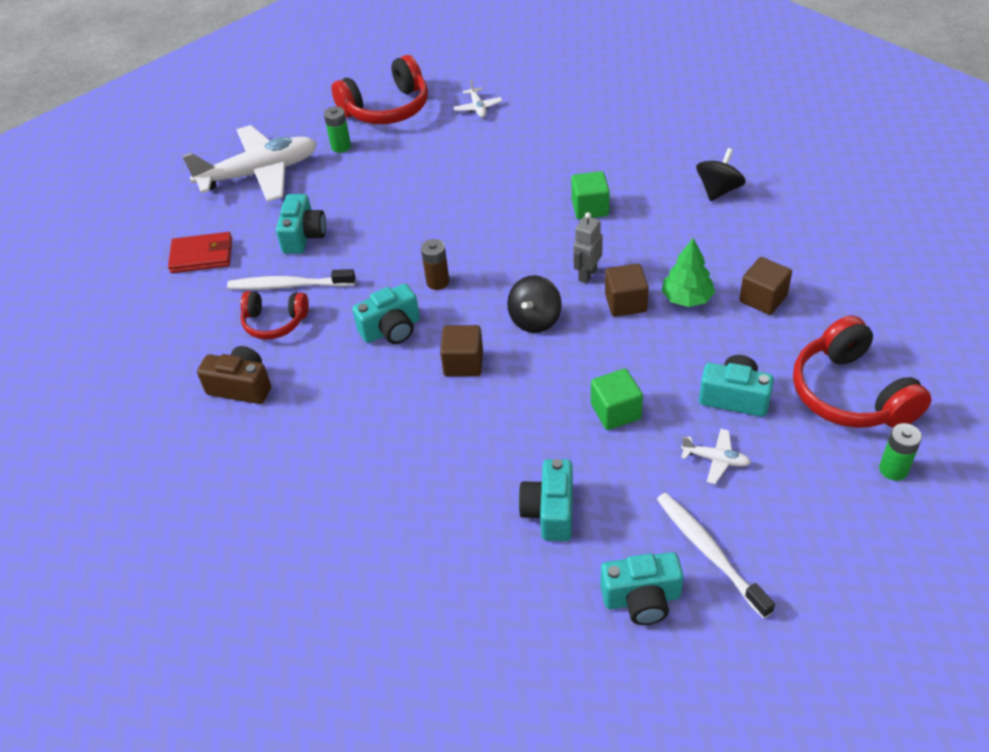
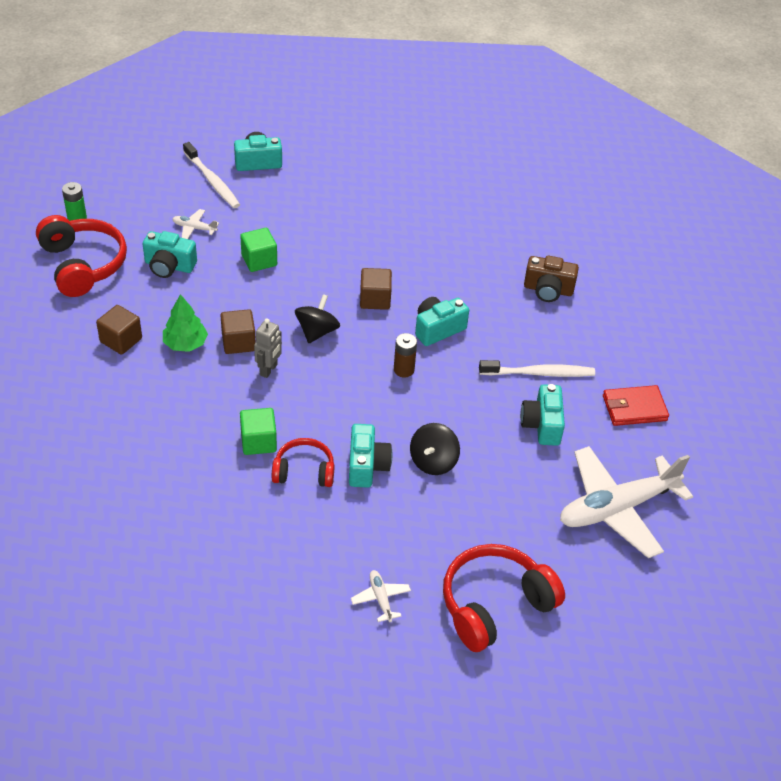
camera: 170 degrees right, 0 degrees up
red headphones [240,291,309,340] -> red headphones moved to [272,438,334,487]
green battery [324,106,351,153] -> none
turquoise camera [518,459,573,541] -> turquoise camera moved to [349,424,392,488]
black spinning top [696,148,746,201] -> black spinning top moved to [410,423,460,475]

